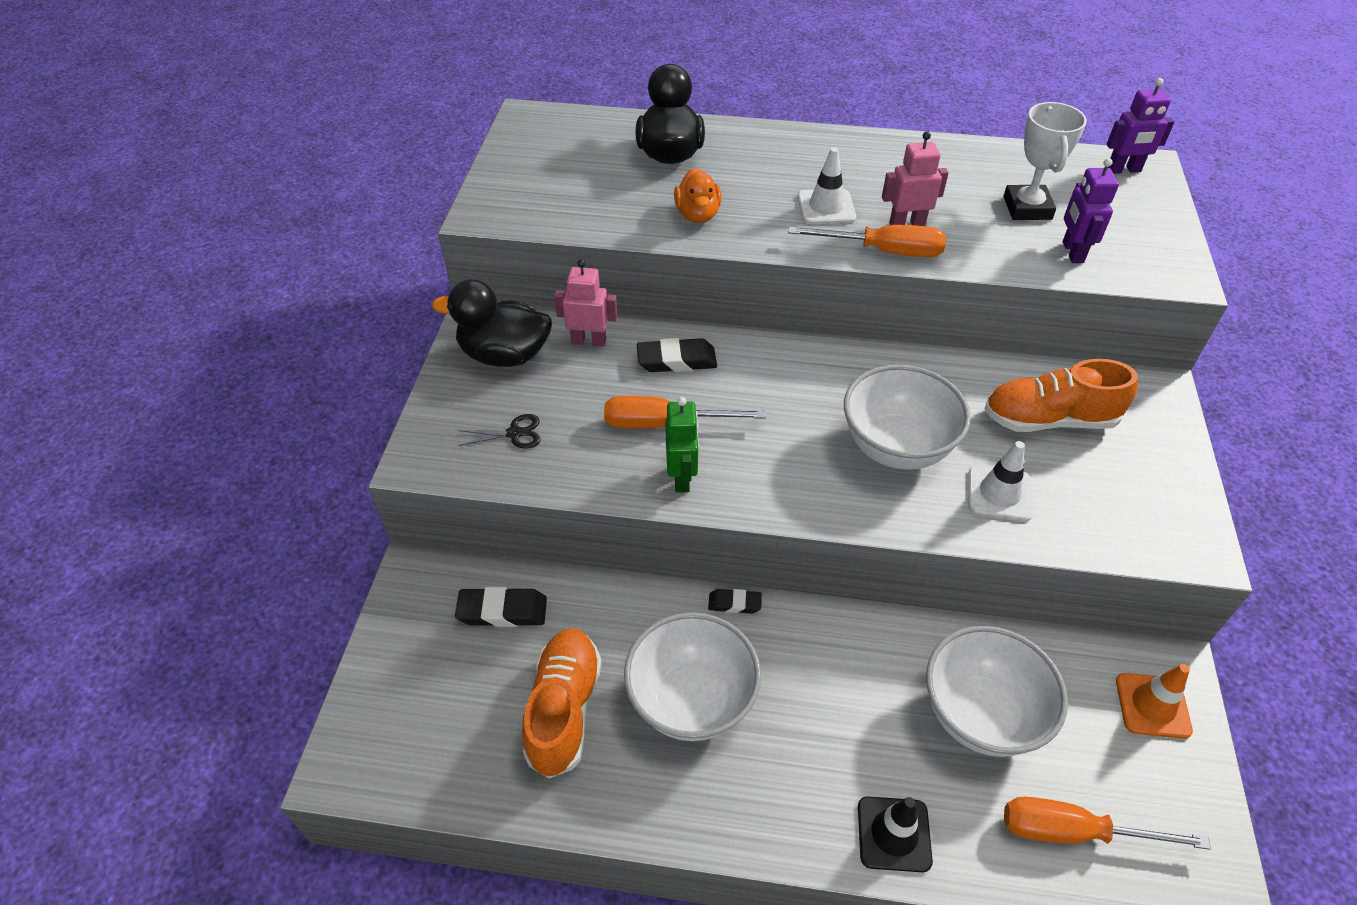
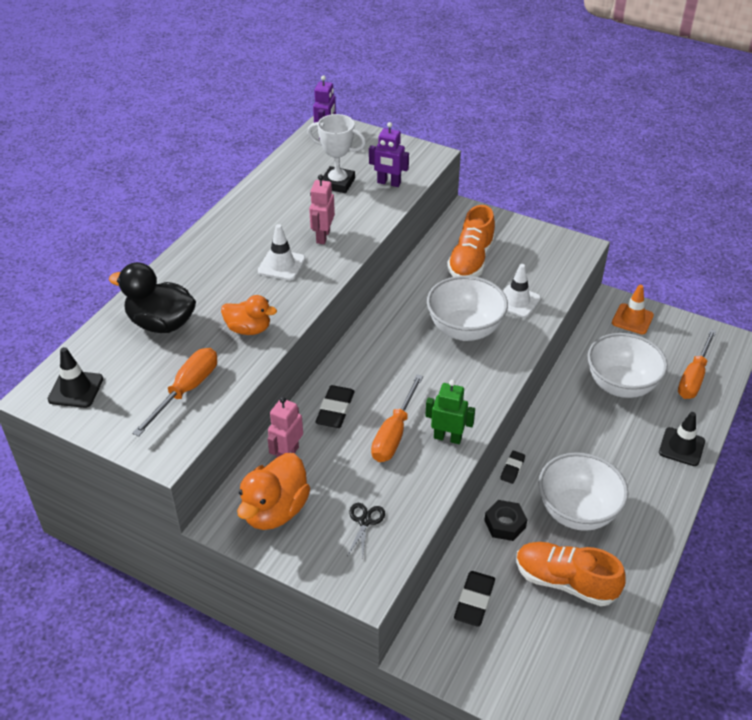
camera: 70 degrees left, 5 degrees down
black duck [432,279,552,367] -> orange duck [237,453,310,530]
orange screwdriver [788,225,946,257] -> orange screwdriver moved to [132,348,217,436]
none -> black traffic cone [48,347,103,408]
none -> black nut [484,500,527,541]

